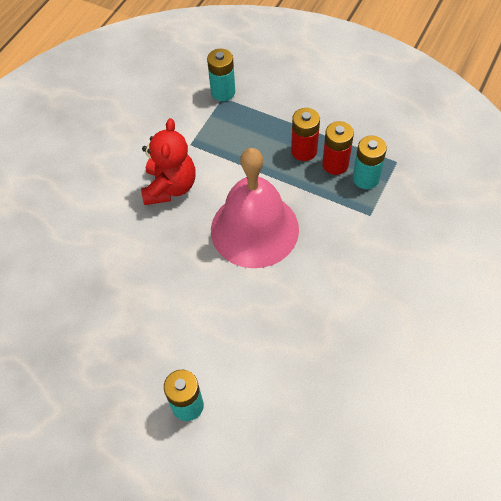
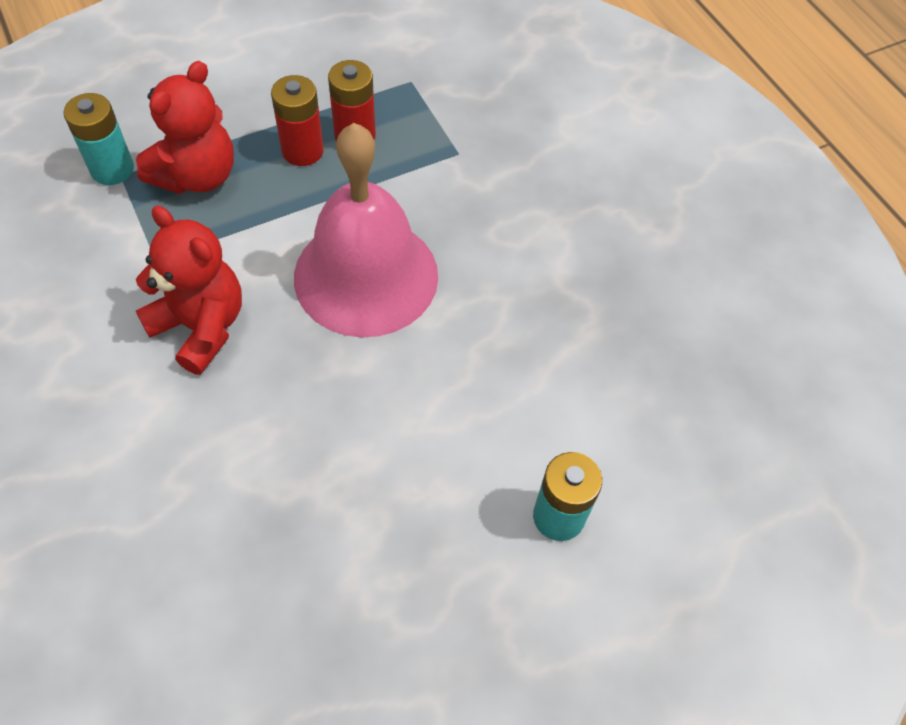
camera: 60 degrees left, 0 degrees up
turquoise battery [353,136,387,189] -> none
none -> red teddy bear [136,61,234,194]

